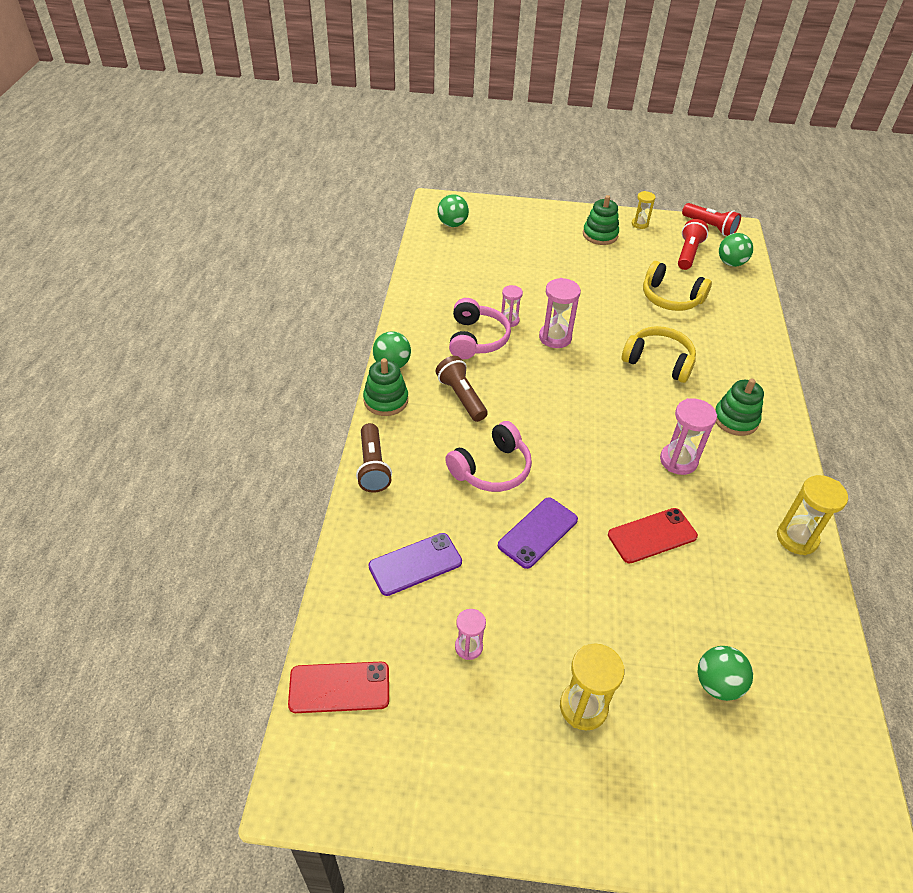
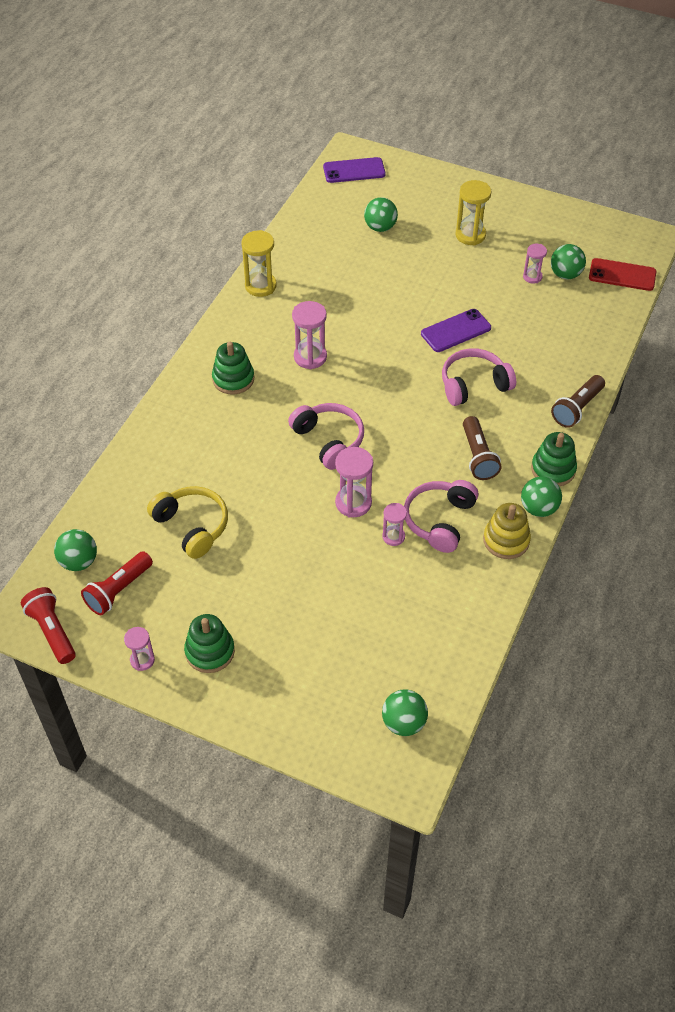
camera: 160 degrees left, 5 degrees up
brown flashlight [356,423,392,493] -> brown flashlight turned 150 degrees counterclockwise [551,375,605,428]
purple phone [369,533,462,596] -> purple phone moved to [323,157,386,183]
red phone [608,508,698,564] -> none
yellow headphones [622,326,696,383] -> none
yellow hourglass [632,191,655,229] -> pink hourglass [124,627,155,671]
none -> pink headphones [288,403,364,470]
none -> yellow stacking toy [483,503,531,559]
none -> green ball [551,244,586,279]

